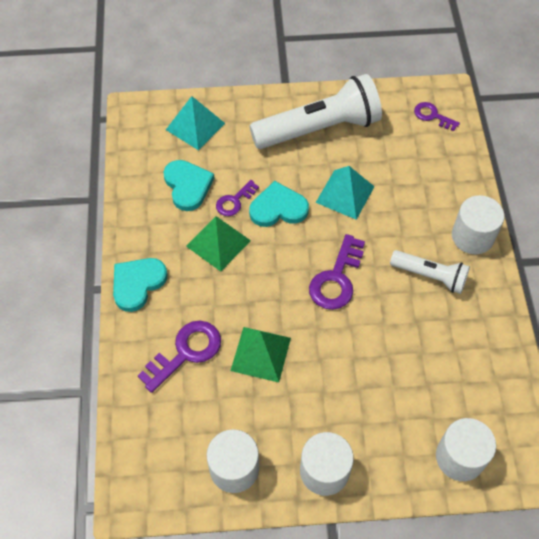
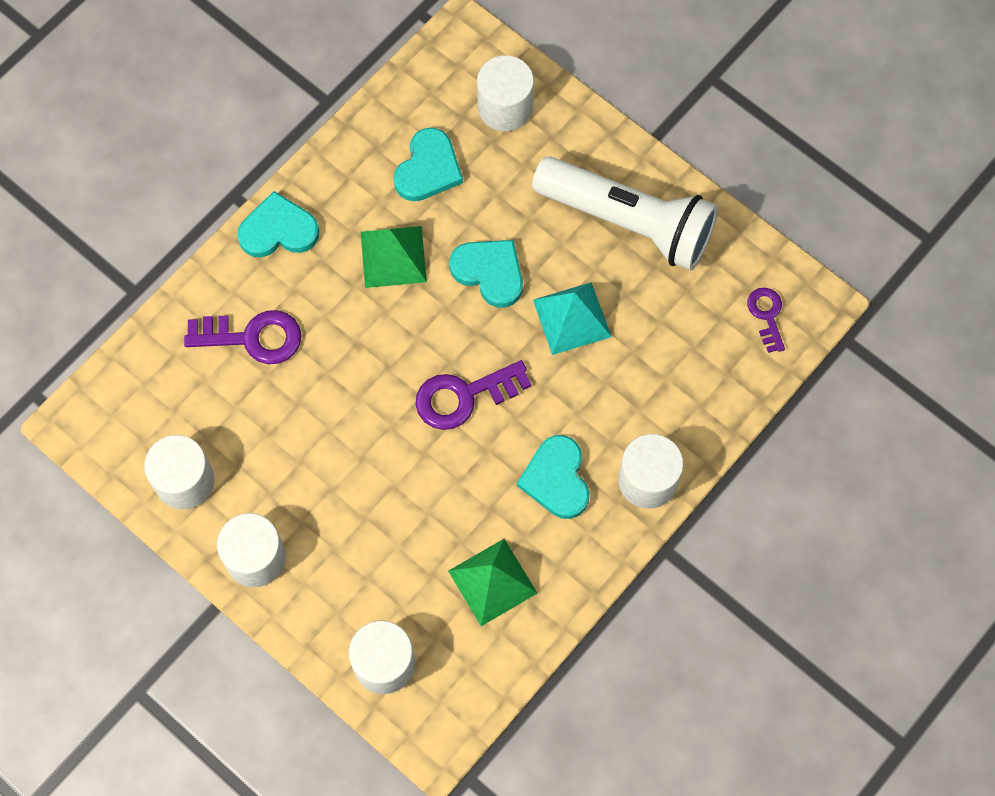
camera: 45 degrees right, 10 degrees up
turquoise pyramid [166,96,225,150] -> white cylinder [477,55,534,131]
purple key [216,180,259,216] -> none
green pyramid [230,327,291,382] -> green pyramid moved to [448,539,537,626]
white flashlight [390,250,470,294] -> turquoise heart [517,435,589,519]

